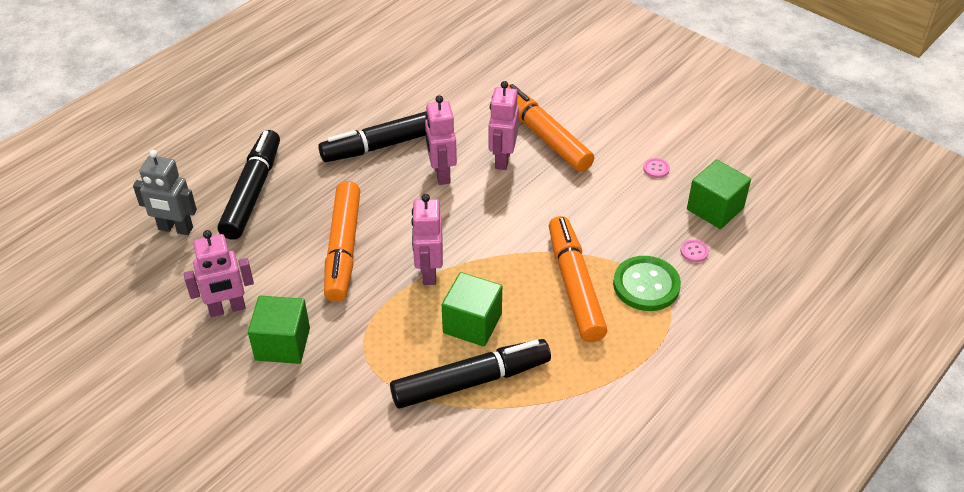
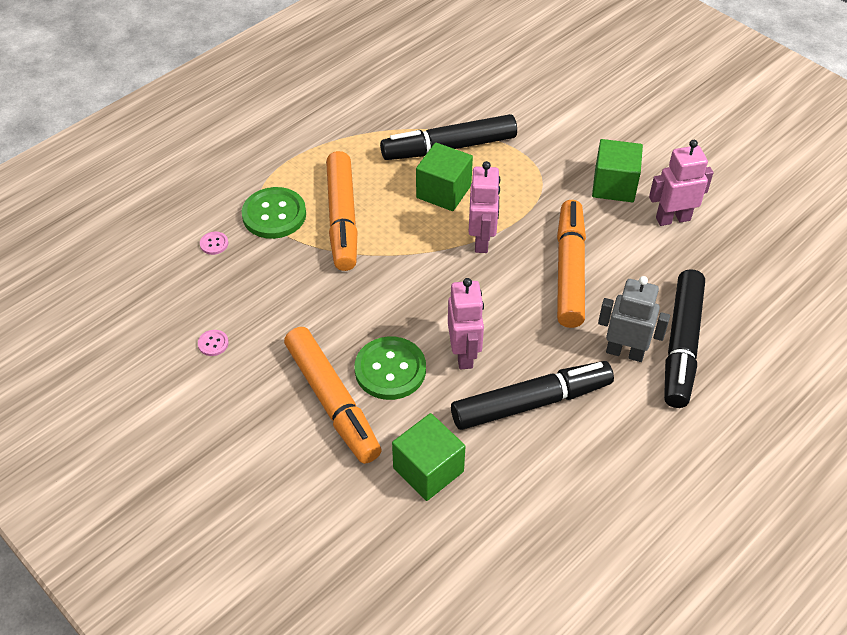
camera: 175 degrees left, 5 degrees up
grey robot [133,150,197,235] -> grey robot moved to [598,276,670,362]
pink robot [488,81,519,170] -> green button [354,337,426,400]
green cube [687,159,751,229] -> green cube moved to [392,413,466,501]

